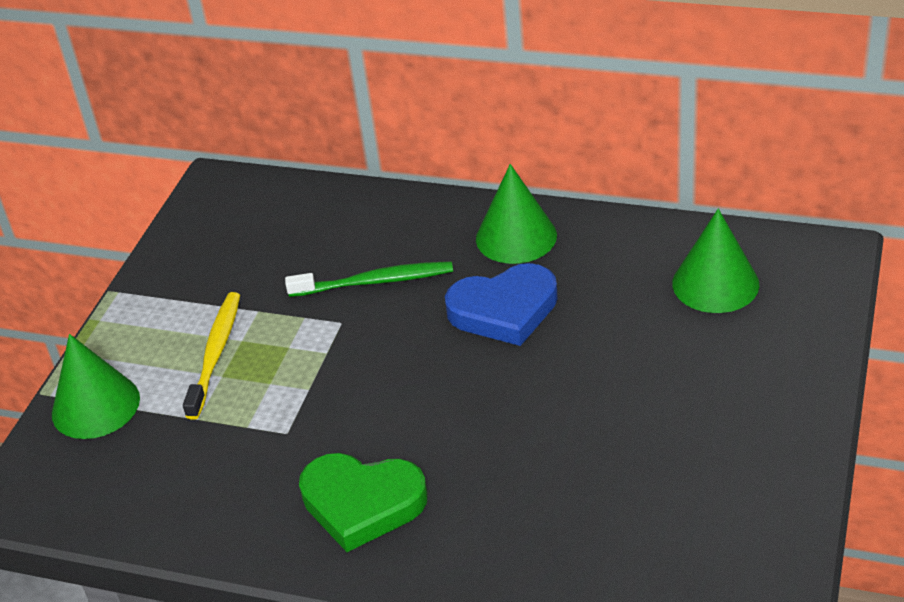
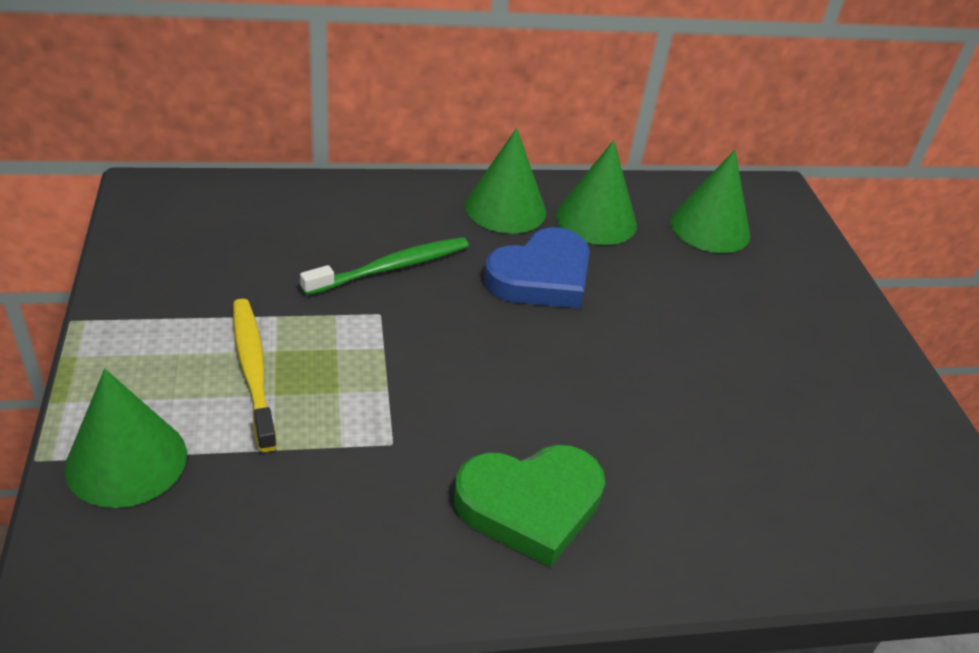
camera: 35 degrees left, 0 degrees up
none -> green cone [556,140,637,245]

